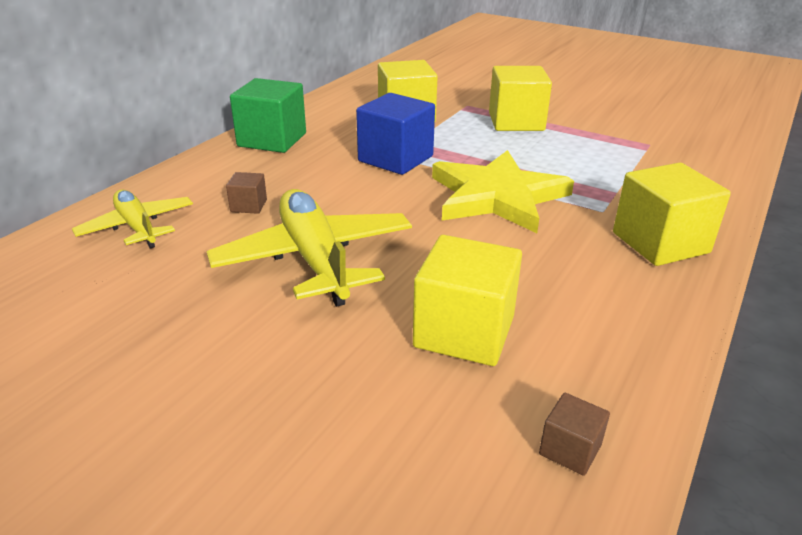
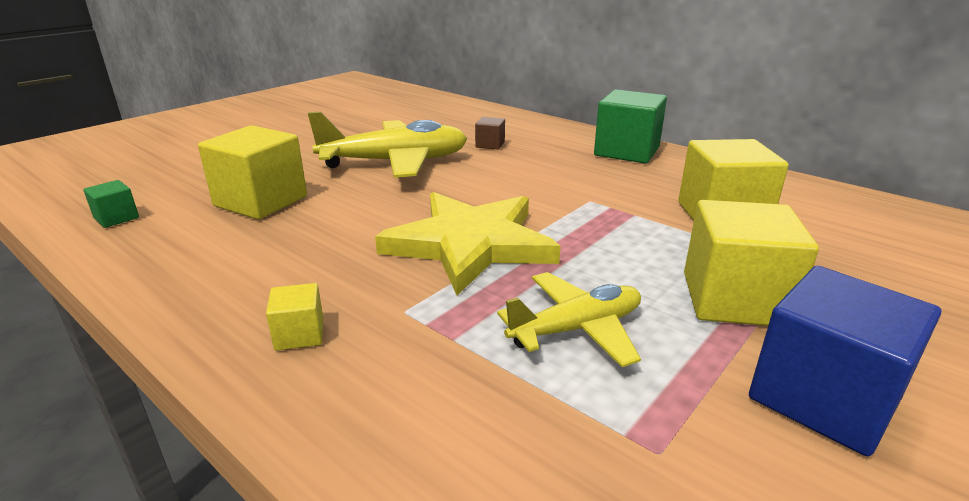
camera: 100 degrees right, 5 degrees down
yellow plane [72,190,193,249] -> yellow plane moved to [497,272,641,367]
blue cube [356,93,435,175] -> blue cube moved to [749,266,941,456]
brown cube [539,393,610,476] -> green cube [83,180,139,228]
yellow cube [613,162,731,266] -> yellow cube [266,283,323,351], size x0.47

